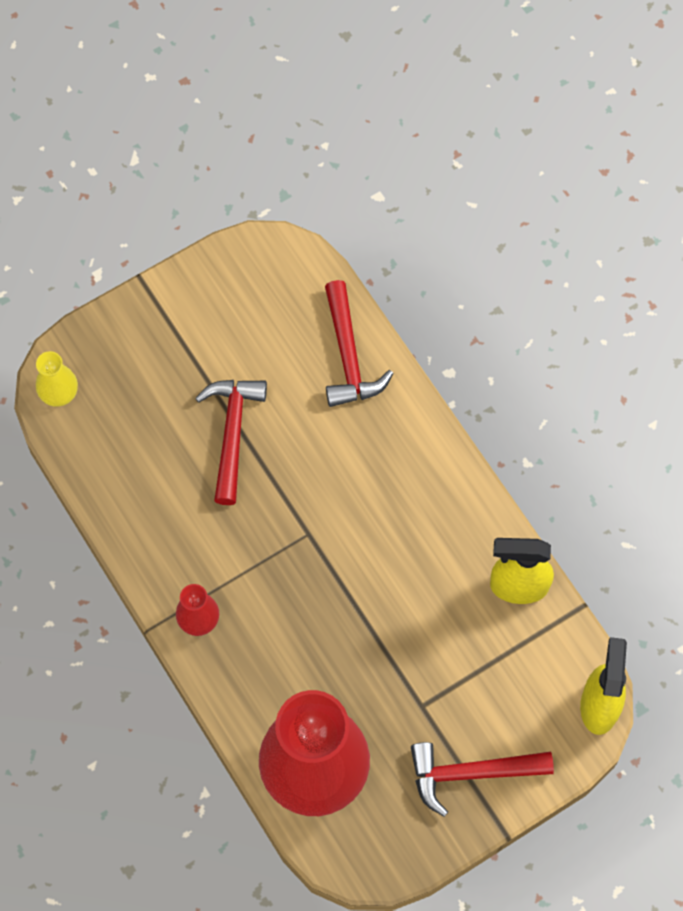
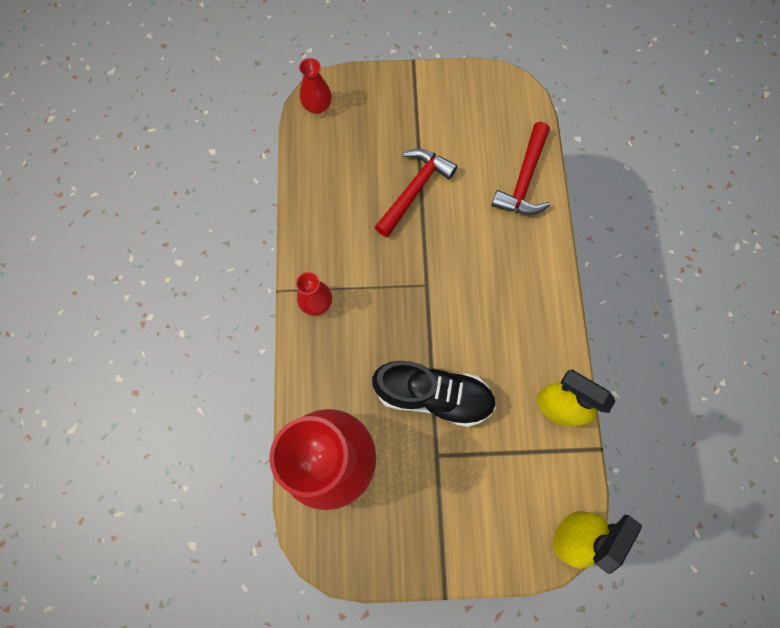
camera: 30 degrees right, 5 degrees up
yellow vase [36,351,78,407] -> red vase [299,58,332,114]
red hammer [411,742,554,817] -> none
none -> black shoe [372,361,496,427]

